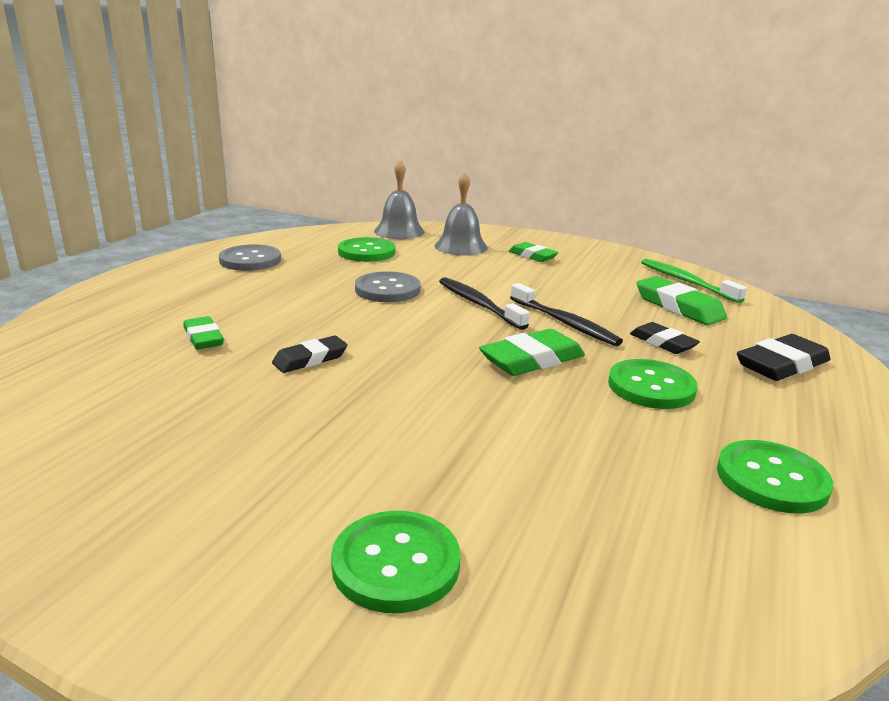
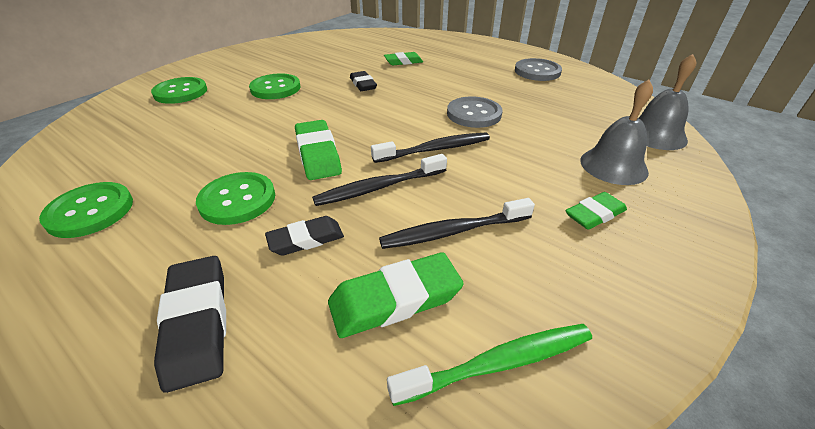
camera: 105 degrees right, 15 degrees up
green button [338,237,395,262] -> green button moved to [249,74,301,99]
none -> black toothbrush [379,198,535,249]

